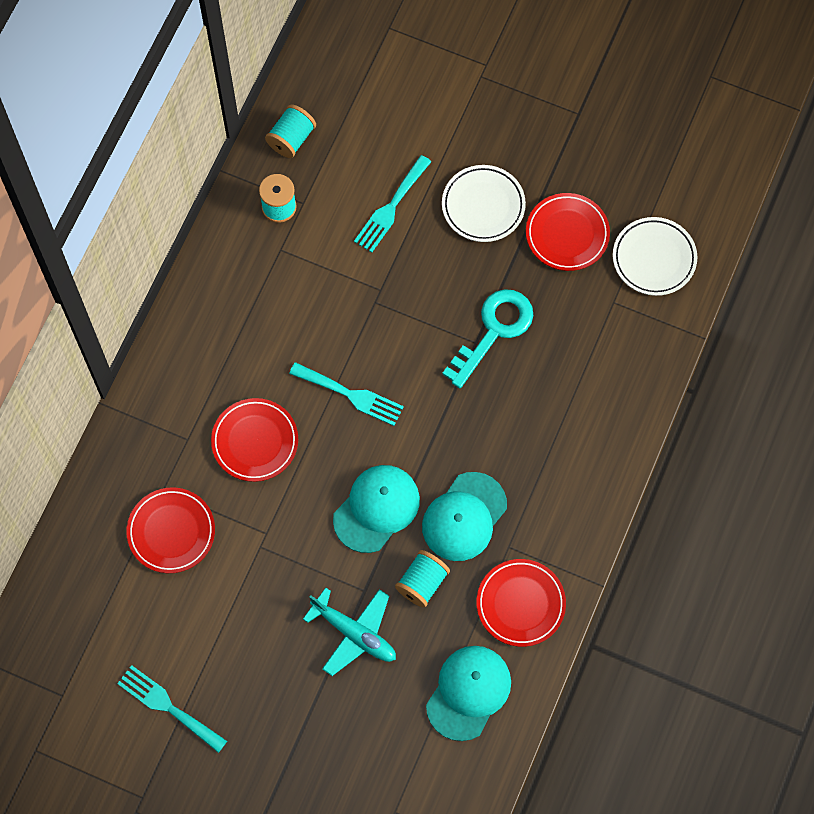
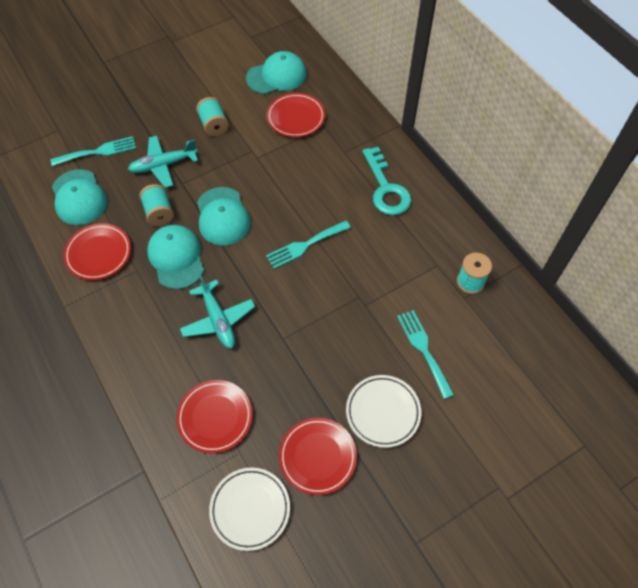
camera: 125 degrees right, 10 degrees down
turquoise fork [117,665,227,753] -> turquoise fork moved to [50,136,136,166]
red plate [211,398,298,482] -> red plate moved to [177,380,252,453]
turquoise spool [265,105,316,158] -> turquoise spool moved to [196,97,229,136]
turquoise key [442,289,533,388] -> turquoise key moved to [362,147,411,215]
none -> turquoise plane [180,275,255,348]
none -> turquoise cap [246,51,307,94]

